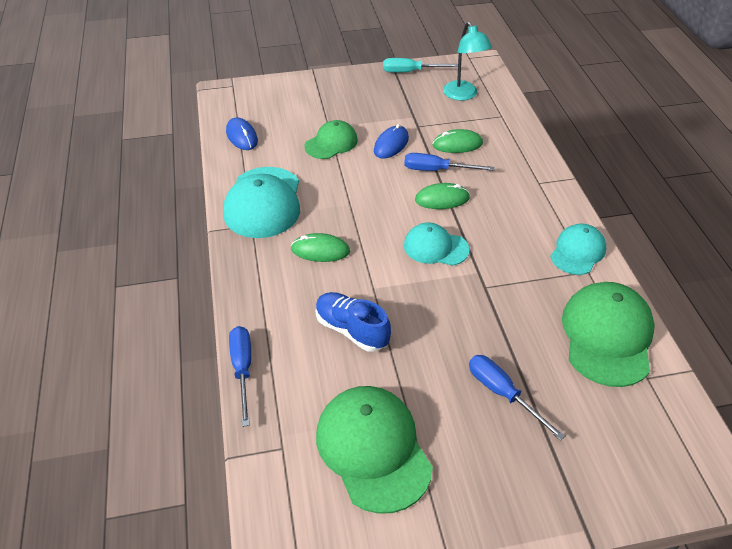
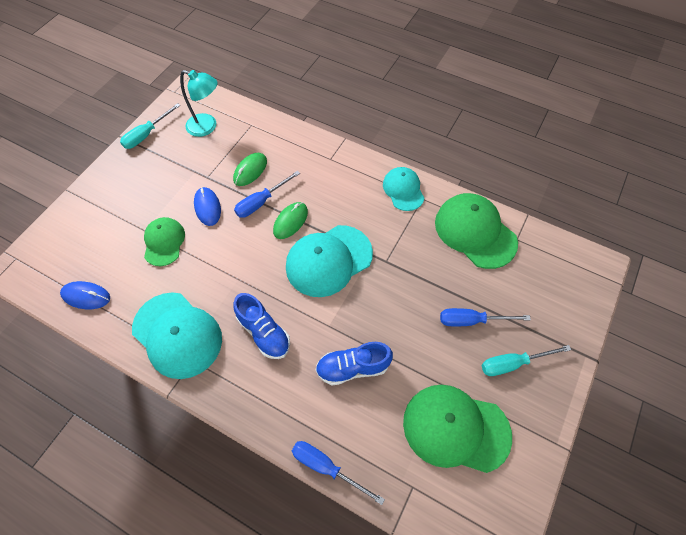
camera: 50 degrees left, 15 degrees up
green mouse [291,233,350,262] -> blue shoe [233,293,290,359]
turquoise cap [404,222,470,266] -> turquoise cap [286,225,373,297], size x1.66
none -> turquoise screwdriver [482,345,571,376]

